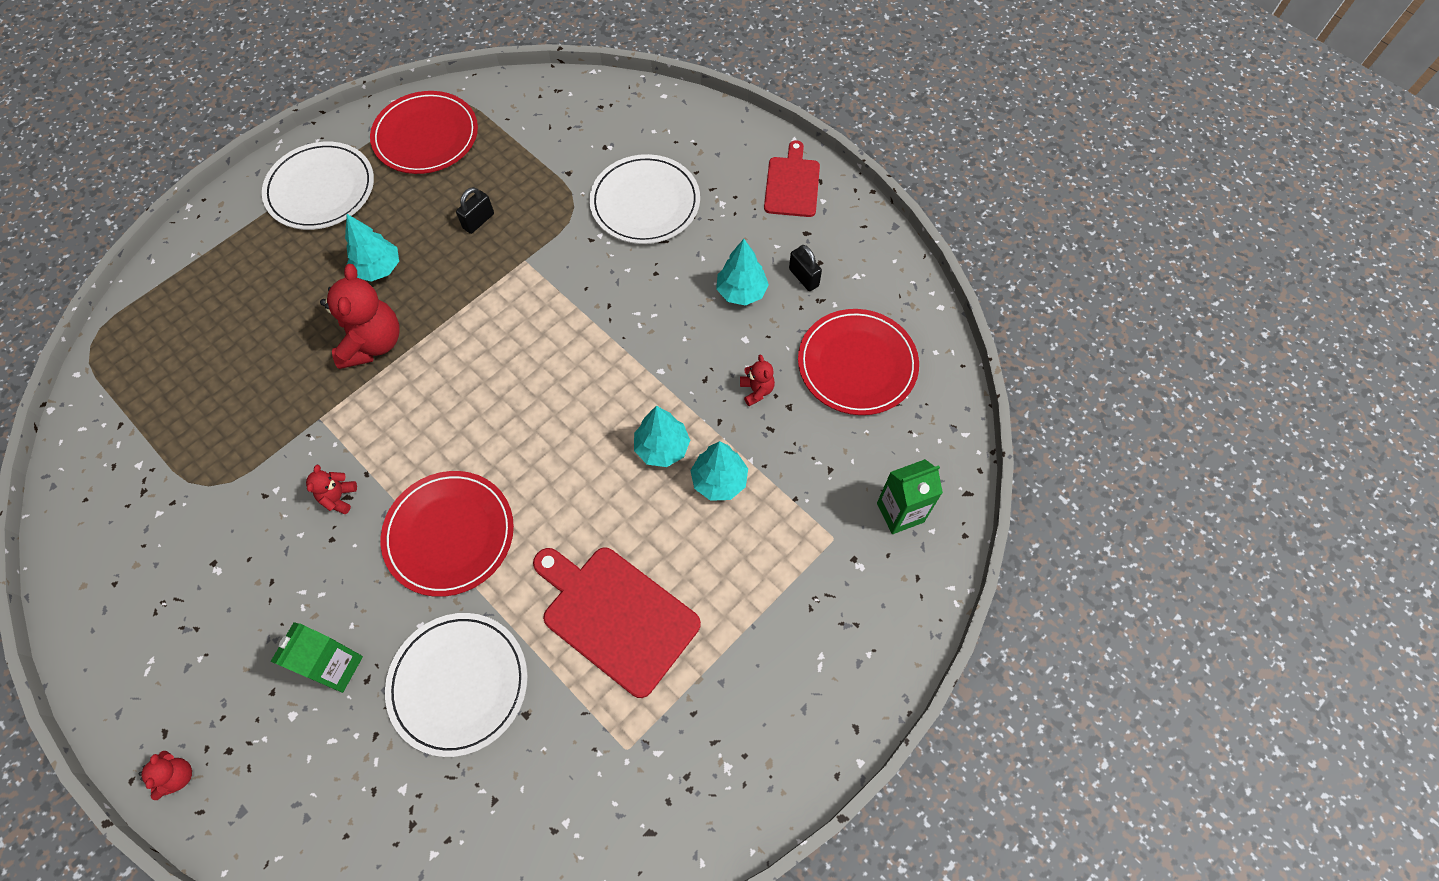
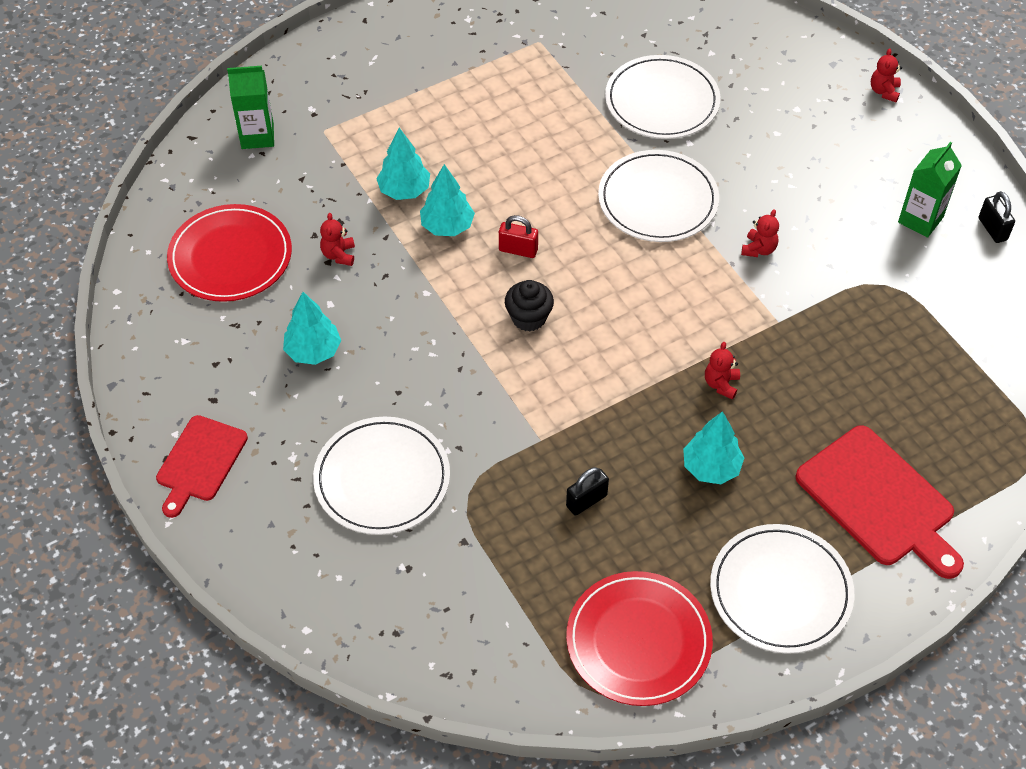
camera: 165 degrees left, 10 degrees down
green carton [270,622,363,693] -> green carton moved to [898,142,962,238]
red teddy bear [320,264,399,369] -> red teddy bear [705,342,740,400], size x0.48
red plate [381,471,514,597] -> white plate [598,150,719,242]
red cutting board [533,547,701,698] -> red cutting board moved to [795,425,964,579]
black padlock [789,245,822,291] -> black padlock moved to [979,191,1015,243]
none -> red padlock [499,215,538,258]
none -> black cupcake [505,280,554,332]

